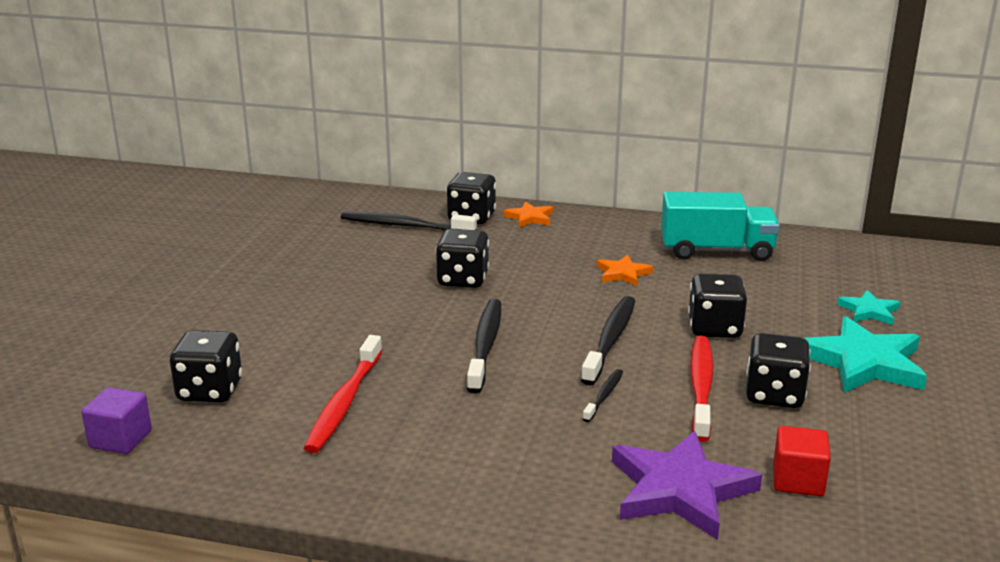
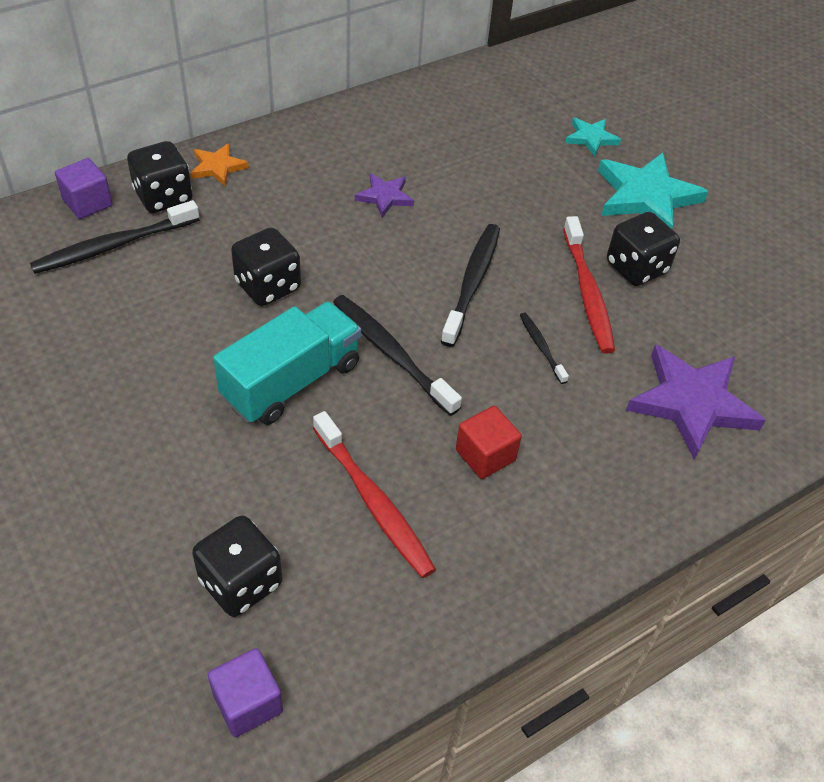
camera: 50 degrees left, 25 degrees up
black toothbrush [581,296,635,385] -> black toothbrush turned 45 degrees clockwise [441,224,500,347]
orange star [597,255,653,286] -> purple star [355,173,414,218]
turquoise truck [661,192,780,261] -> turquoise truck moved to [213,301,361,425]
black dice [688,274,747,338] -> none
red toothbrush [690,336,713,442] -> red toothbrush turned 150 degrees counterclockwise [563,216,615,354]
red cube [773,426,831,496] -> red cube moved to [456,406,522,479]
none -> purple cube [55,158,113,219]

